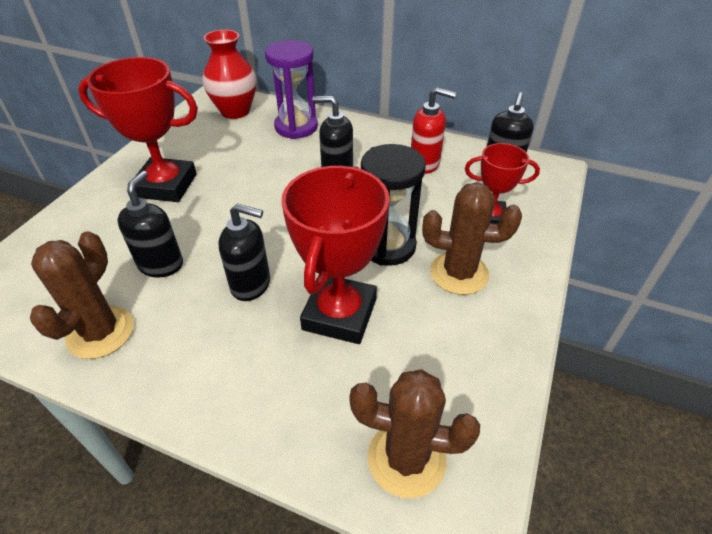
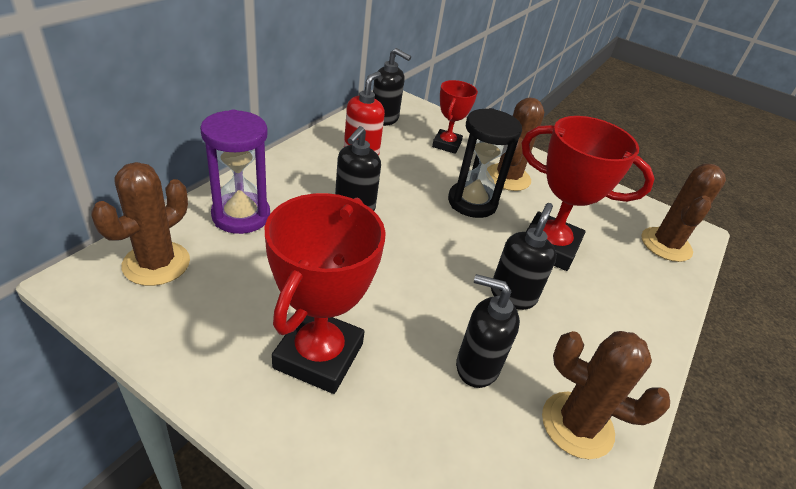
camera: 85 degrees left, 5 degrees down
red vase [203,30,257,119] -> brown cactus [91,162,190,286]

